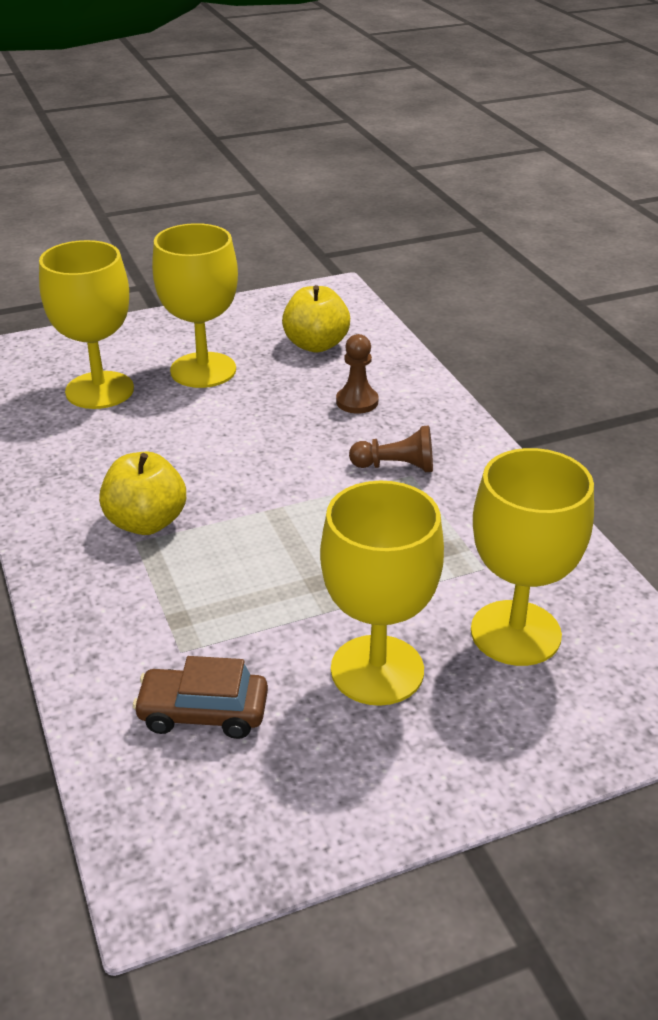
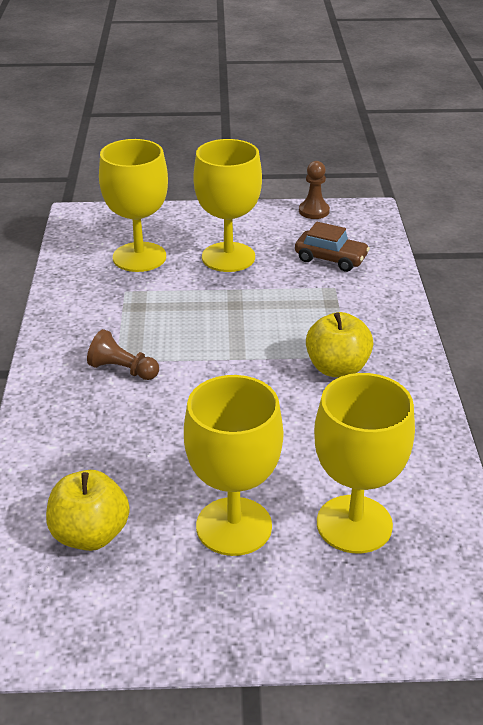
camera: 160 degrees left, 0 degrees up
brown pawn [336,334,378,413] -> brown pawn moved to [299,161,330,219]

